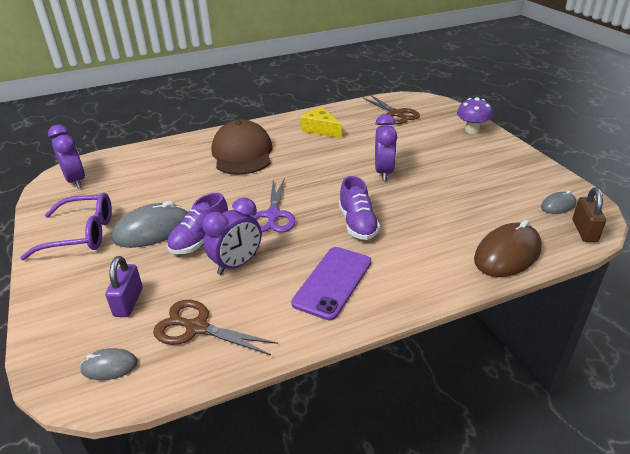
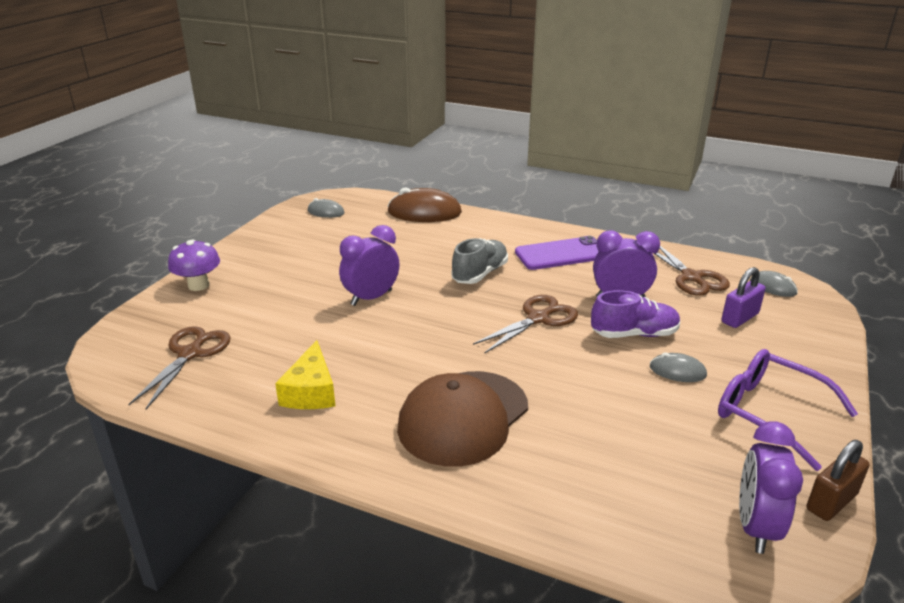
camera: 135 degrees left, 5 degrees down
grey mouse [112,201,188,248] -> grey mouse [650,353,707,382], size x0.53
purple scissors [252,177,296,233] -> brown scissors [473,295,578,353]
purple shoe [339,176,380,240] -> grey shoe [452,238,508,284]
brown padlock [572,187,606,242] -> brown padlock moved to [806,440,870,521]

